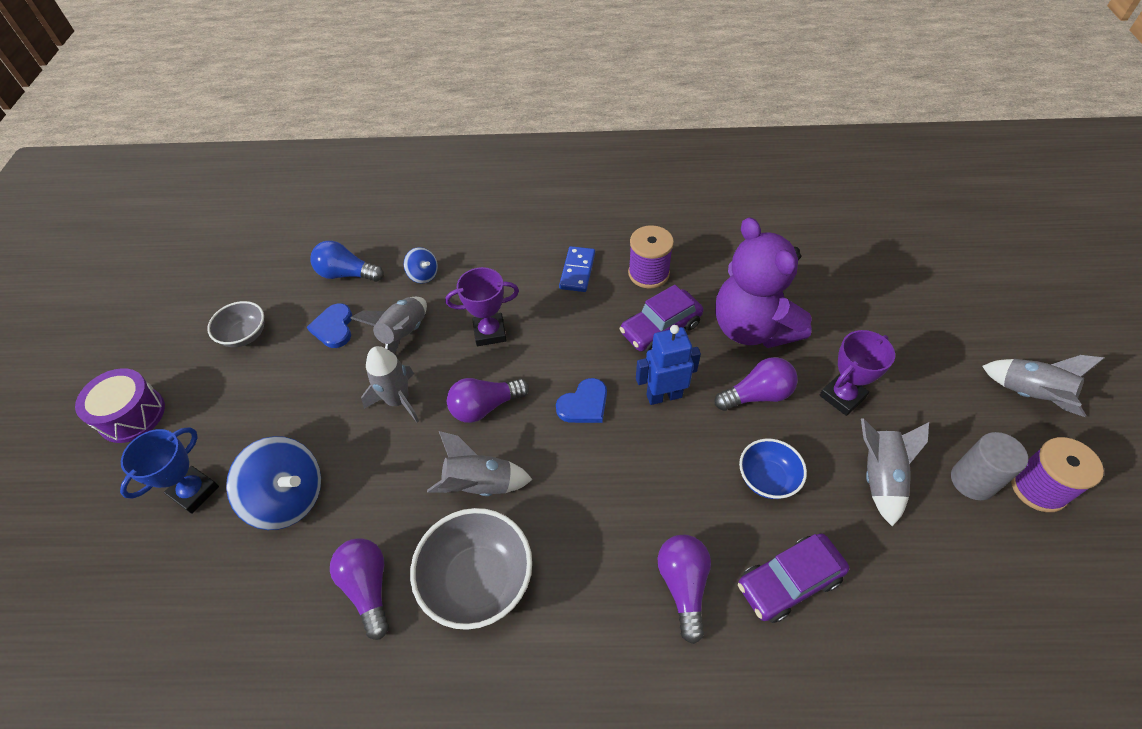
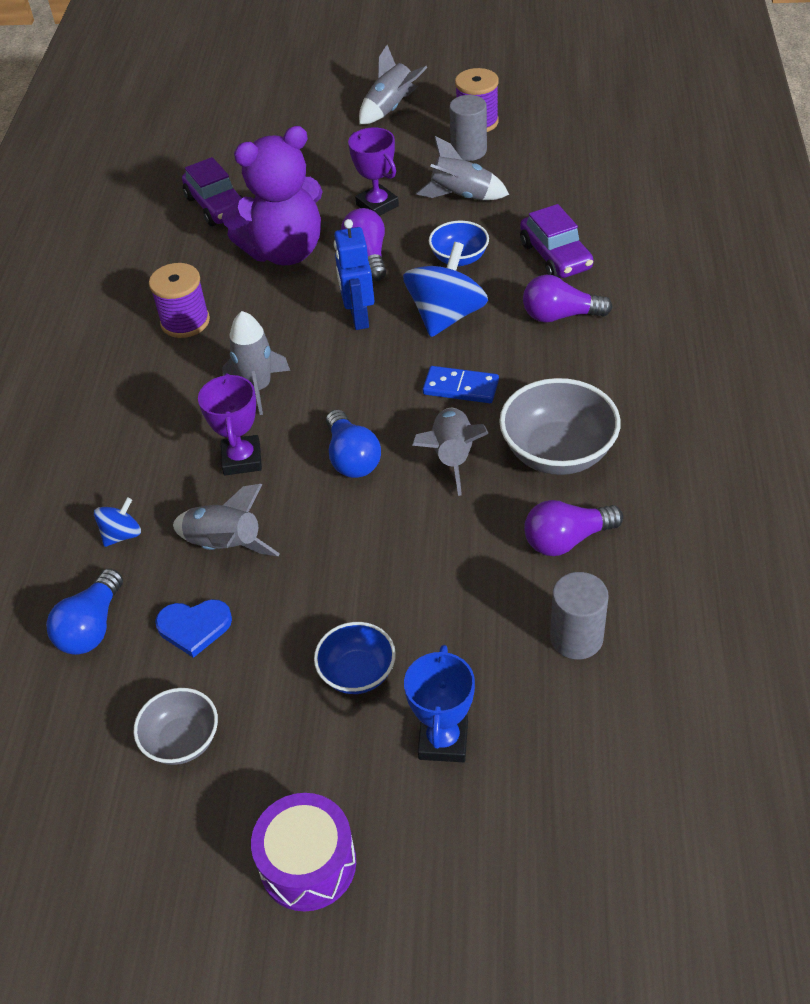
camera: 85 degrees left, 5 degrees down
blue trophy [120,427,219,514] -> blue trophy turned 60 degrees clockwise [404,645,475,762]
blue spinning top [226,436,321,530] -> blue spinning top moved to [403,242,488,337]
grey rocket [361,346,419,423] -> grey rocket moved to [222,311,290,415]
purple light bulb [447,378,529,423] -> blue light bulb [326,409,381,478]
blue heart [556,378,607,423] -> none
blue domino [559,246,595,292] -> blue domino moved to [423,366,499,403]
purple car [620,285,703,353] -> purple car moved to [182,157,243,226]
none -> blue bowl [314,622,396,694]
none -> grey cylinder [550,572,609,659]

